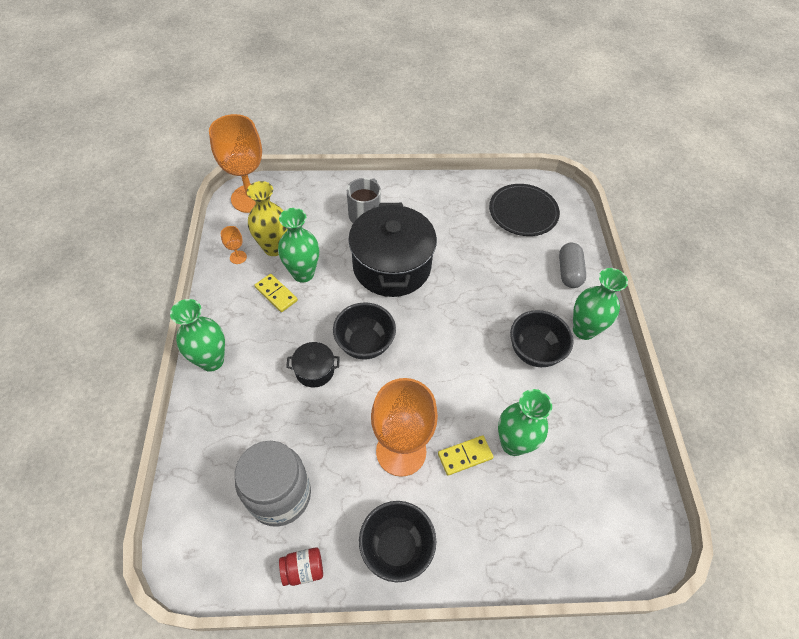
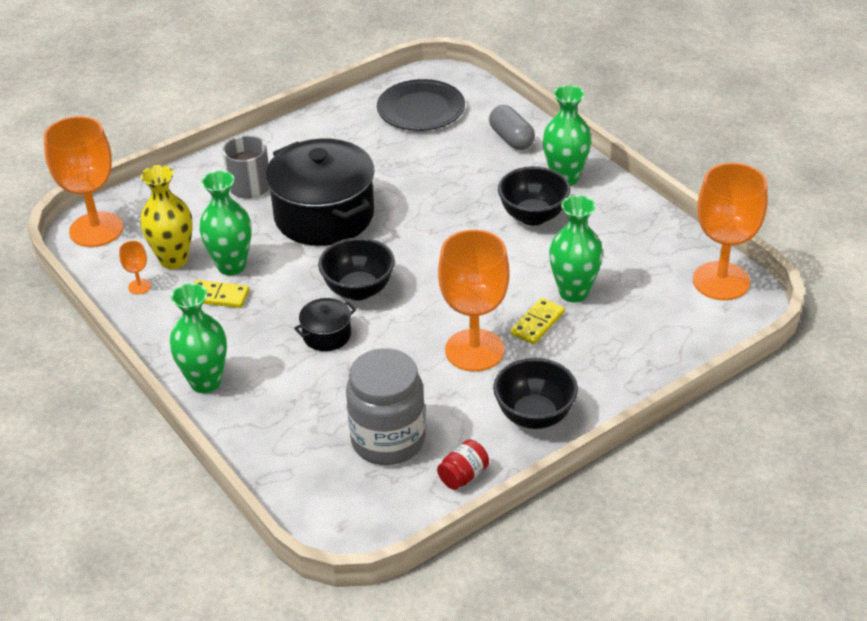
camera: 30 degrees left, 15 degrees down
none -> orange goblet [693,163,768,300]

